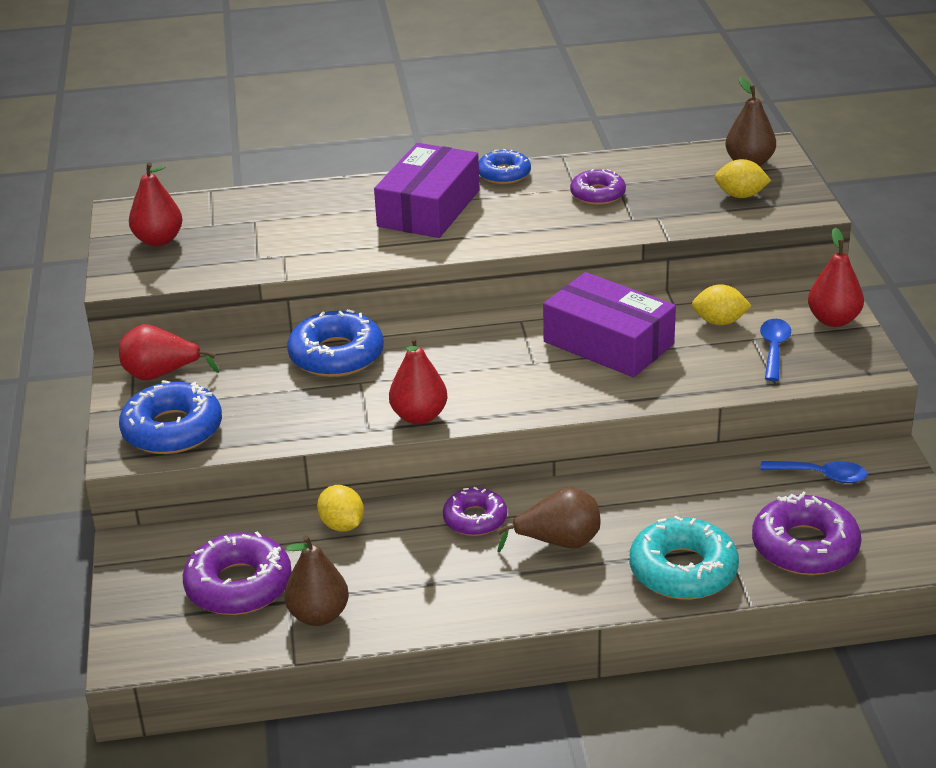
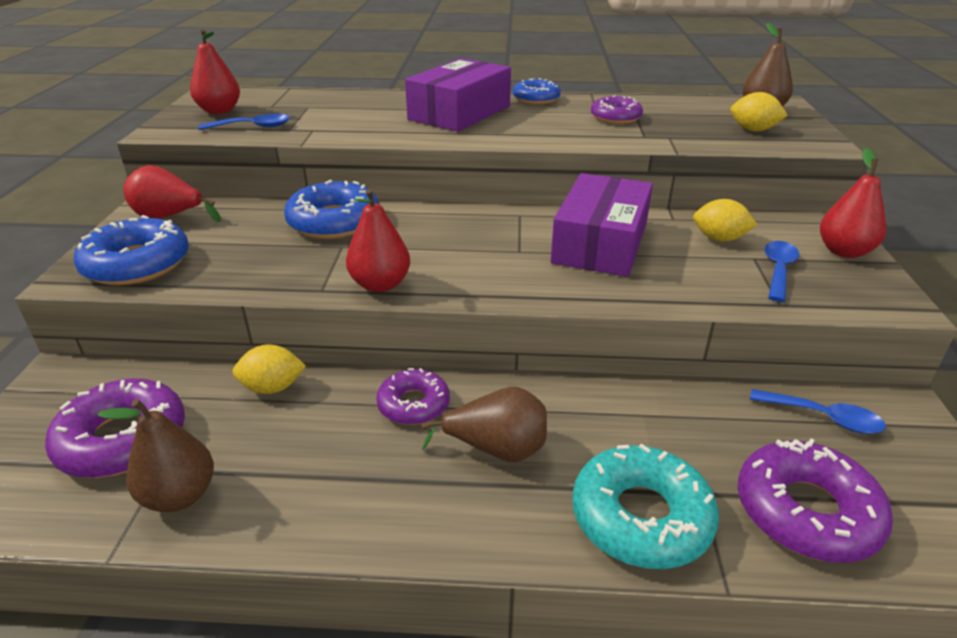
camera: 10 degrees right, 0 degrees up
yellow lemon [317,485,364,532] -> yellow lemon turned 75 degrees counterclockwise [233,344,306,394]
purple box [543,272,676,377] -> purple box turned 60 degrees clockwise [551,173,653,277]
none -> blue spoon [198,114,290,130]

